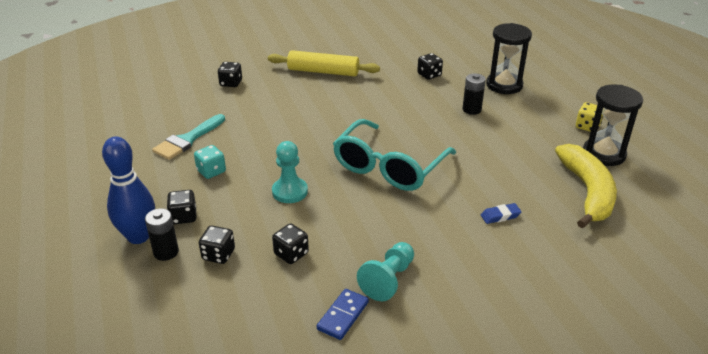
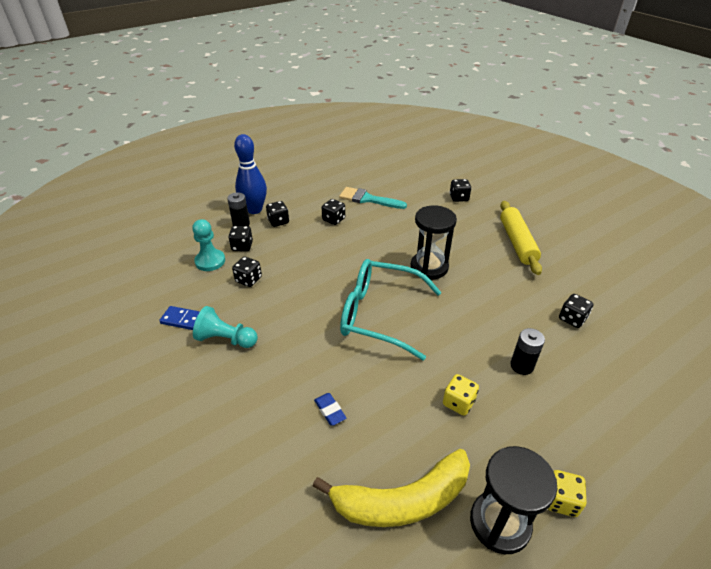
camera: 75 degrees right, 5 degrees up
turquoise dice [194,145,226,179] -> black dice [322,199,345,225]
turquoise pawn [272,141,308,203] -> turquoise pawn moved to [192,219,225,271]
black hourglass [486,23,532,94] -> black hourglass moved to [411,205,457,279]
none -> yellow dice [443,374,479,416]

